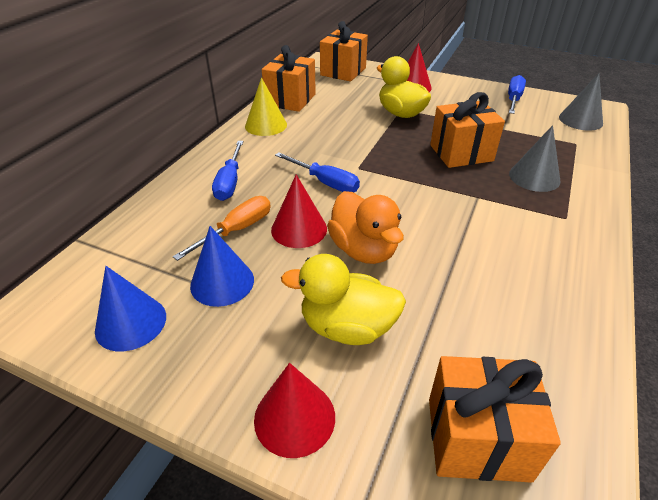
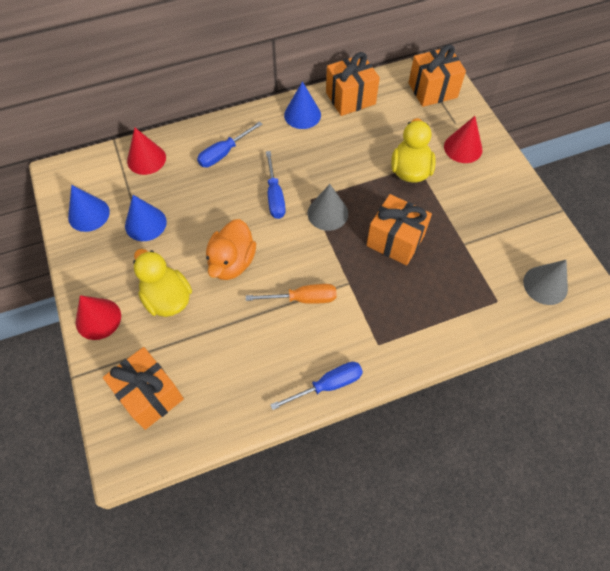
camera: 45 degrees right, 20 degrees up
orange screwdriver [173,196,271,261] -> orange screwdriver moved to [246,284,337,304]
yellow cone [245,77,287,136] -> blue cone [284,81,321,129]
red cone [271,174,327,248] -> red cone moved to [127,127,166,175]
blue screwdriver [508,75,526,114] -> blue screwdriver moved to [270,362,363,410]
grey cone [509,125,560,192] -> grey cone moved to [308,184,348,231]

